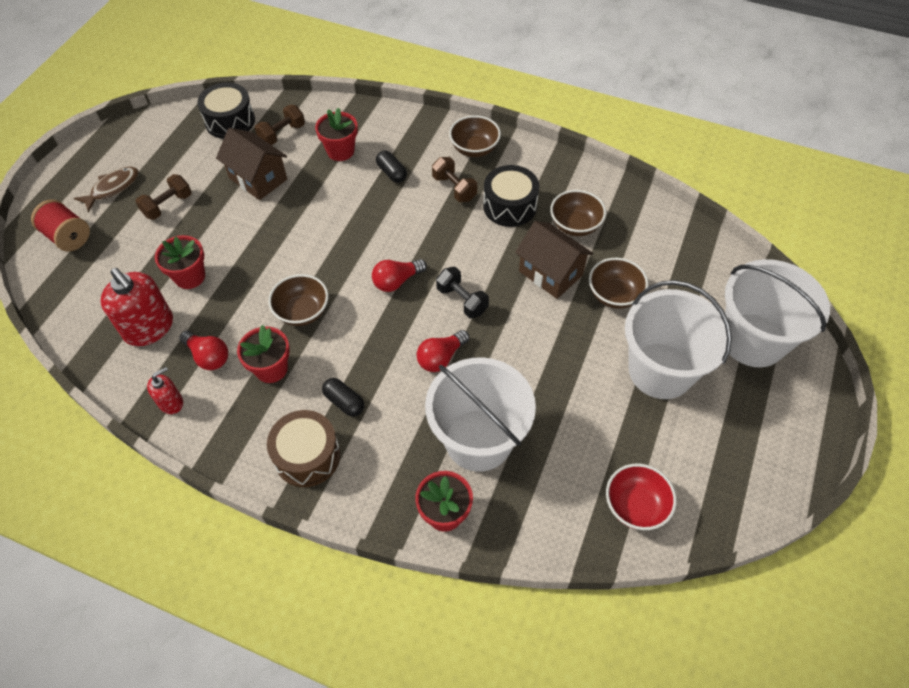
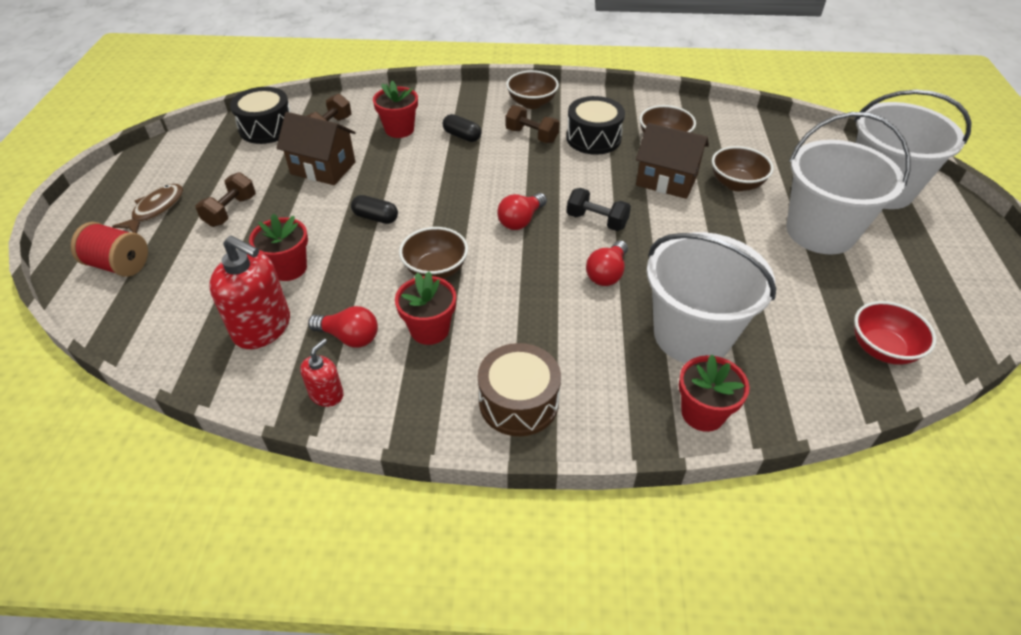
camera: 20 degrees left, 10 degrees down
black capsule [322,378,364,417] -> black capsule moved to [351,195,398,224]

